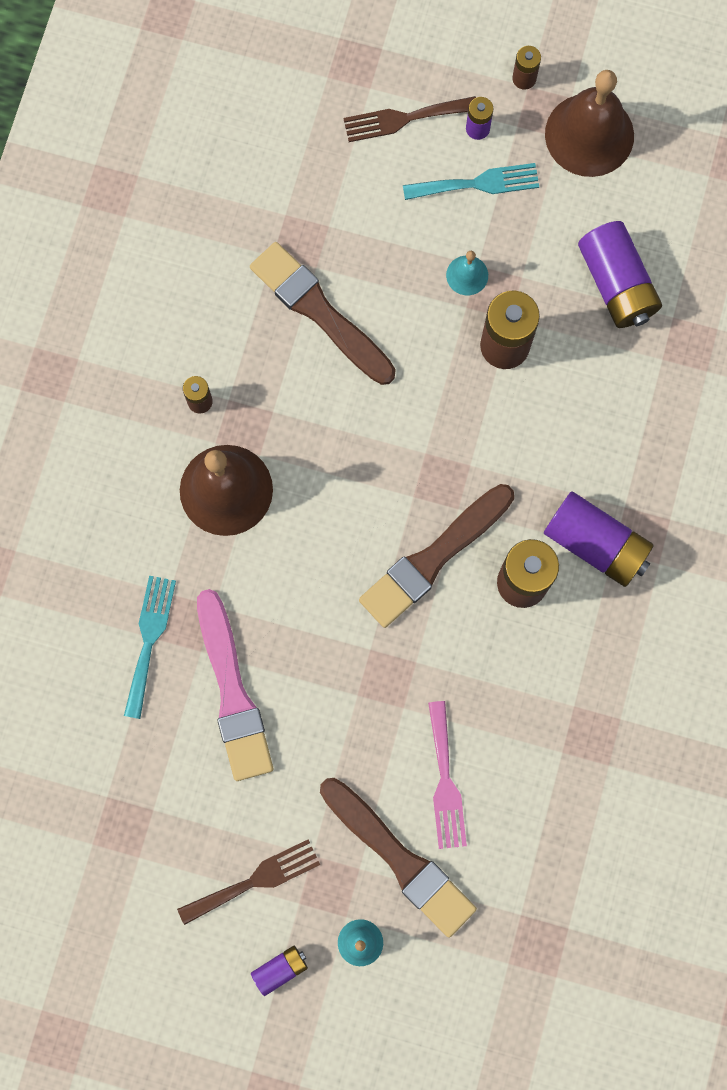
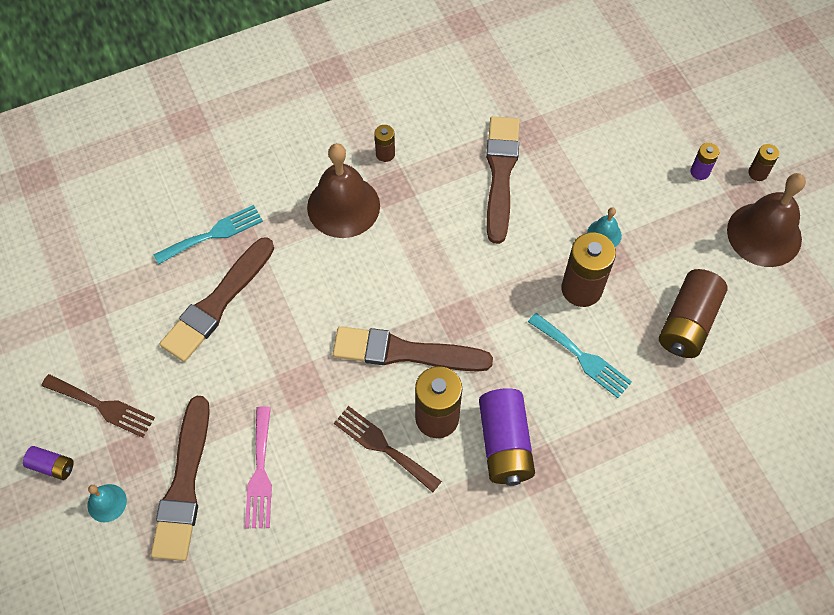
camera: 50 degrees right, 15 degrees down
pink brush [197,589,273,781] -> brown brush [160,237,274,362]
brown fork [344,96,476,142] -> brown fork moved to [334,406,442,492]
turquoise fork [403,163,539,200] -> turquoise fork moved to [528,313,632,398]
pink fork [428,701,467,849] -> pink fork turned 45 degrees counterclockwise [245,406,272,528]
purple battery [578,221,662,328] -> brown battery [659,269,727,358]

